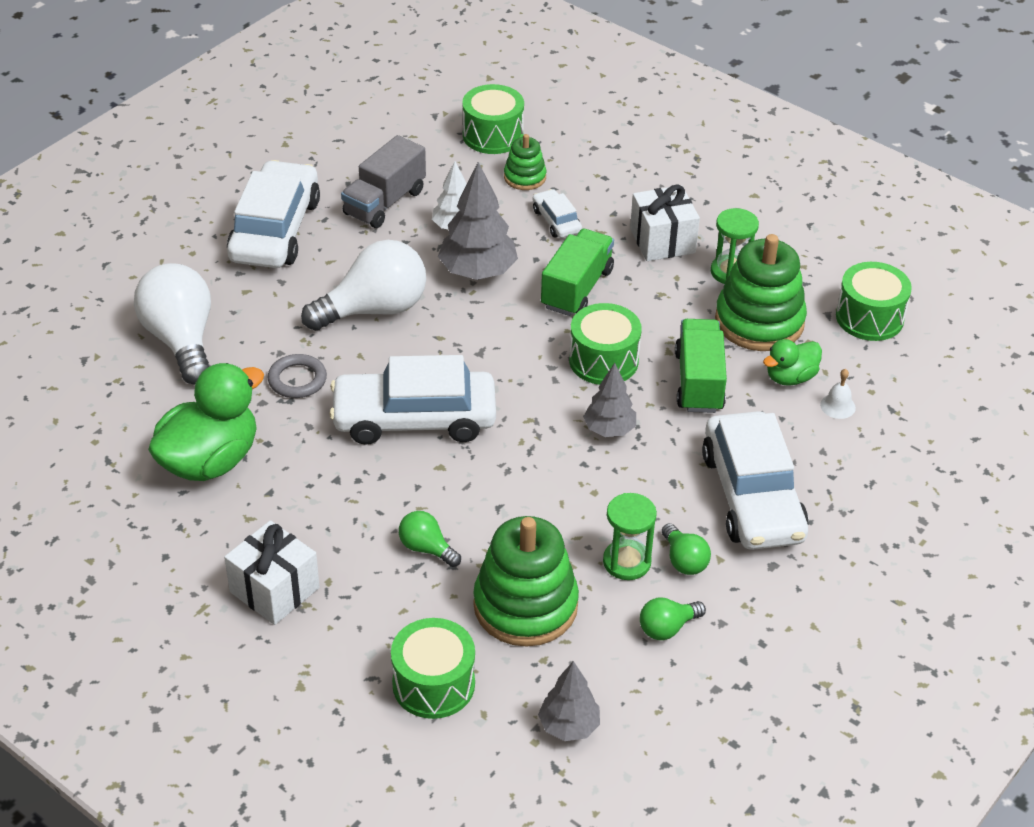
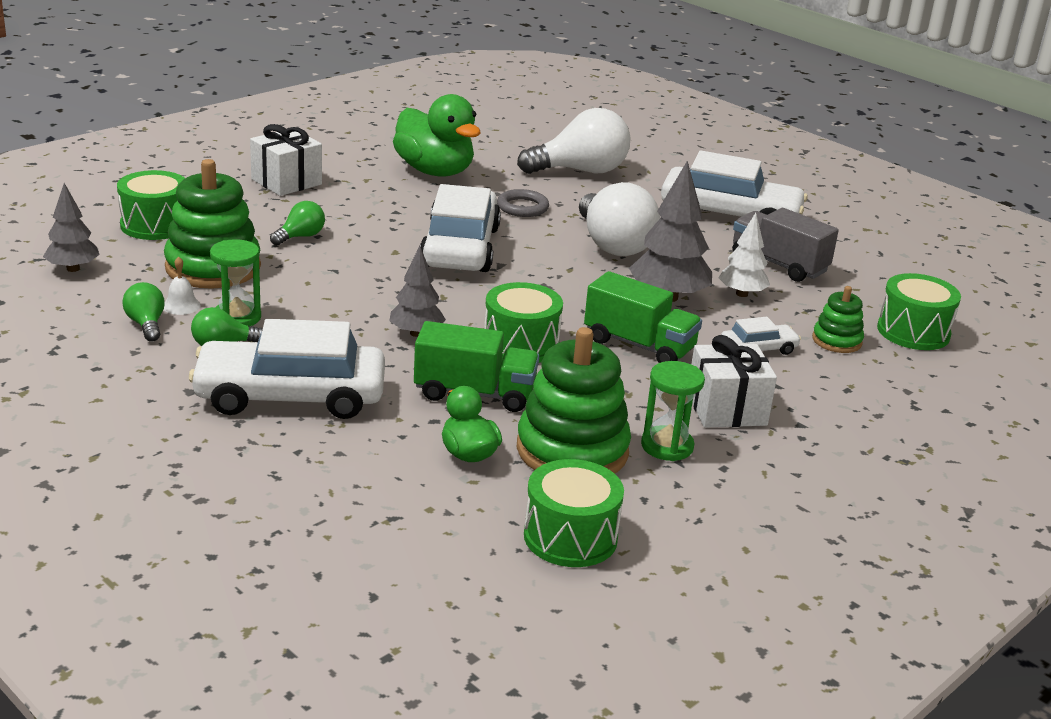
camera: 95 degrees right, 15 degrees down
white bell [820,369,856,419] -> white bell moved to [164,256,201,315]

